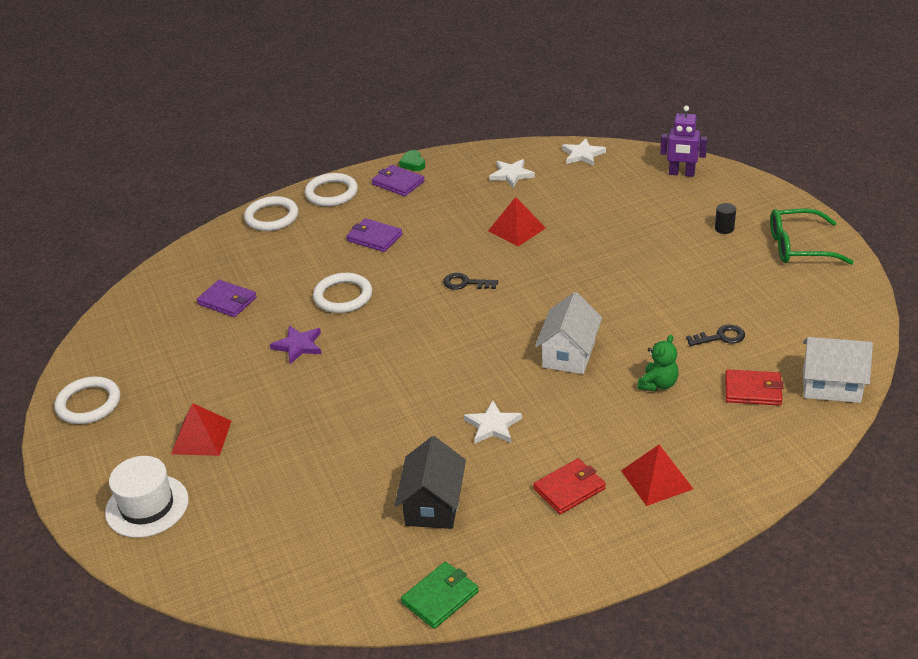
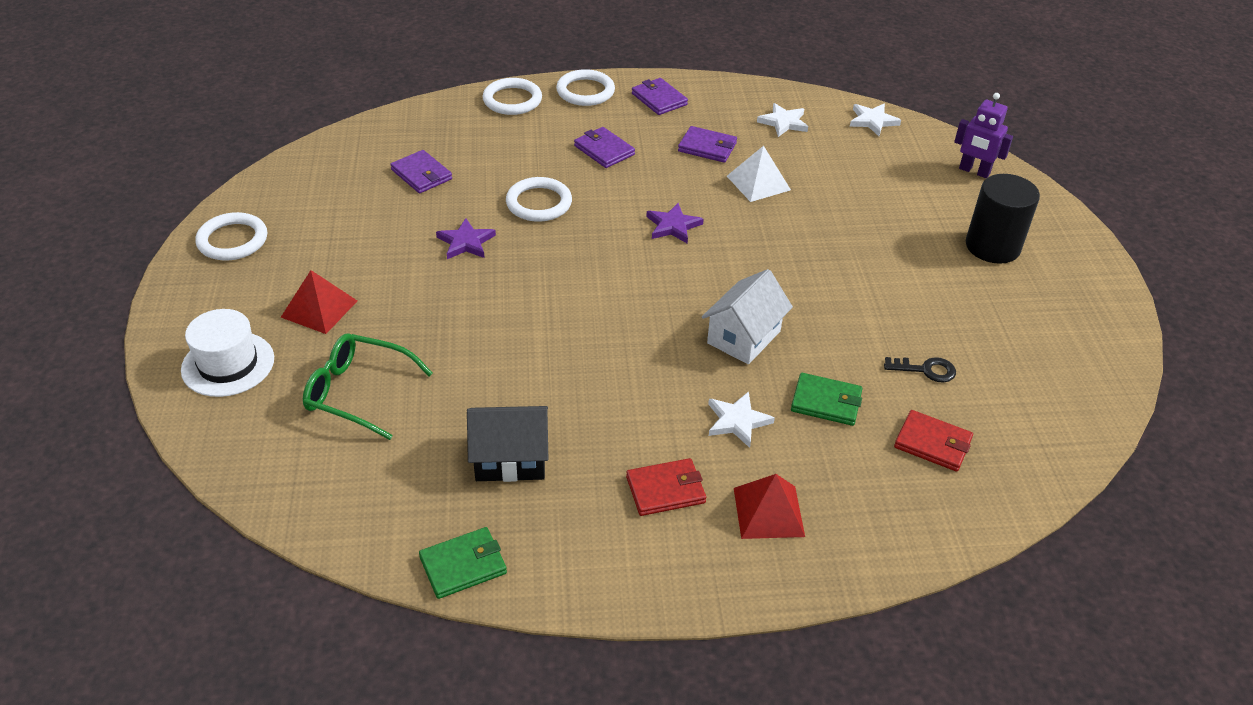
camera: 15 degrees right, 5 degrees up
black house [395,436,466,529] -> black house turned 60 degrees clockwise [467,406,548,482]
green heart [399,150,425,171] -> none
black key [443,273,498,290] -> purple star [646,203,704,244]
white star [464,400,522,444] -> white star moved to [708,391,775,448]
red pyramid [488,197,546,246] -> white pyramid [727,146,791,202]
green teddy bear [638,335,679,391] -> green wallet [791,373,863,426]
black cylinder [715,203,736,234] -> black cylinder [966,174,1040,264], size x2.39
green glasses [770,208,854,265] -> green glasses moved to [303,334,433,440]
white house [803,337,873,403] -> none
none -> purple wallet [678,126,737,163]

